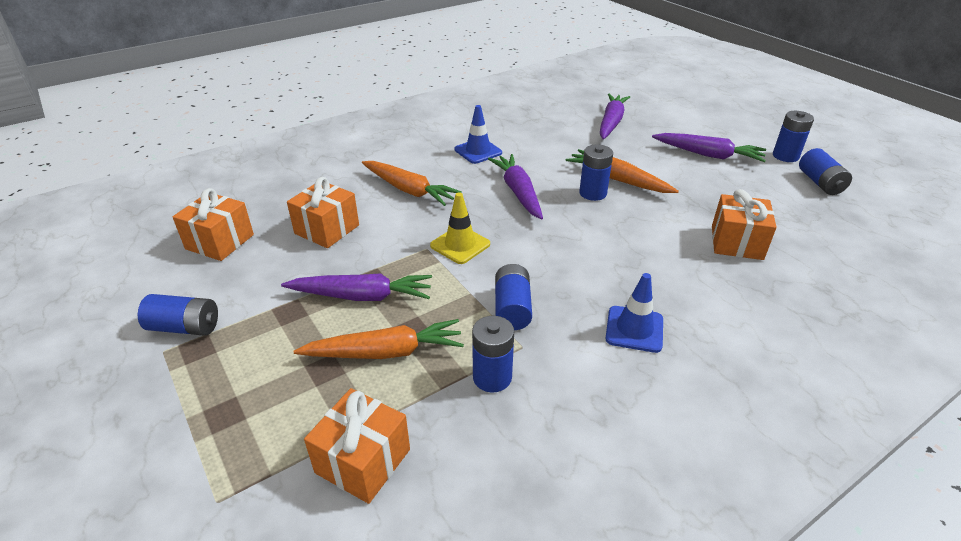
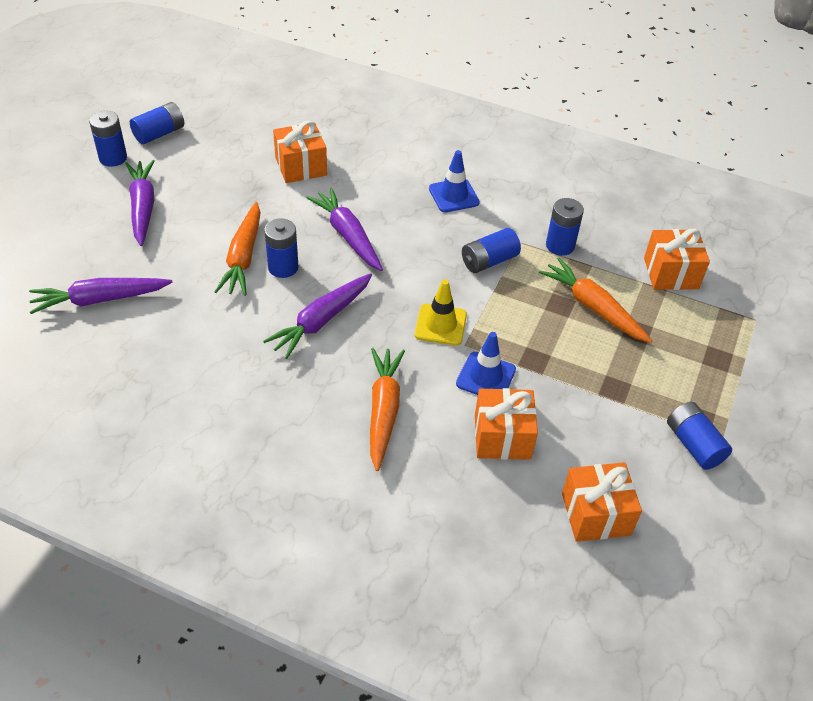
camera: 125 degrees left, 10 degrees up
purple carrot [281,273,432,301] -> purple carrot moved to [306,188,383,271]
blue traffic cone [455,105,502,164] -> blue traffic cone moved to [456,332,516,395]

